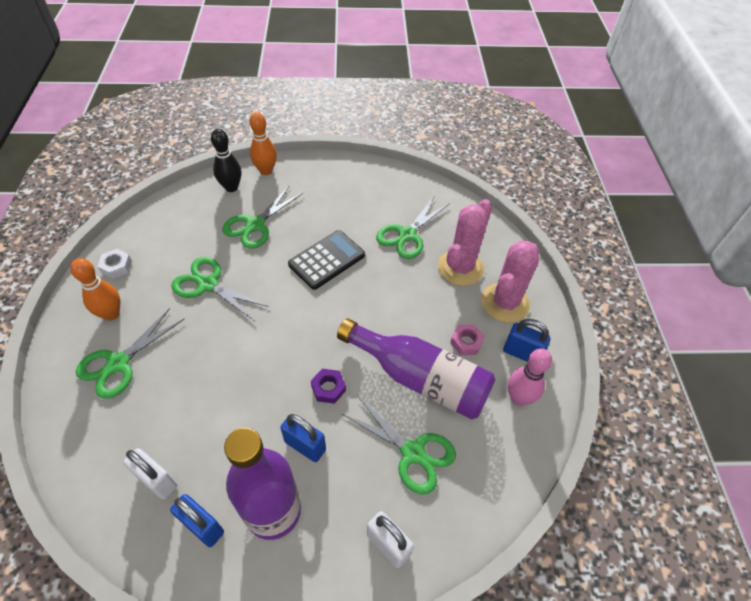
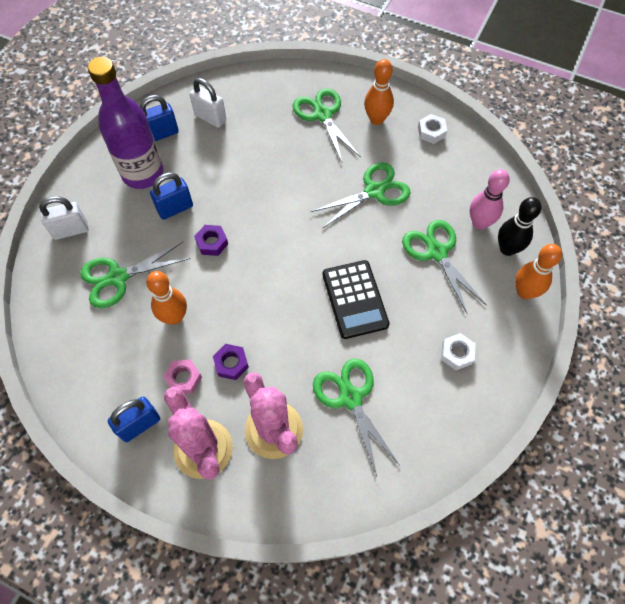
camera: 120 degrees right, 10 degrees up
white padlock [123,448,177,500] -> white padlock turned 60 degrees clockwise [190,78,226,128]
purple bottle [337,318,496,420] -> orange bowling pin [146,271,187,325]
pink bowling pin [508,348,552,406] -> pink bowling pin moved to [470,169,510,230]
none -> purple nut [213,344,249,380]
none -> white nut [441,333,476,370]

